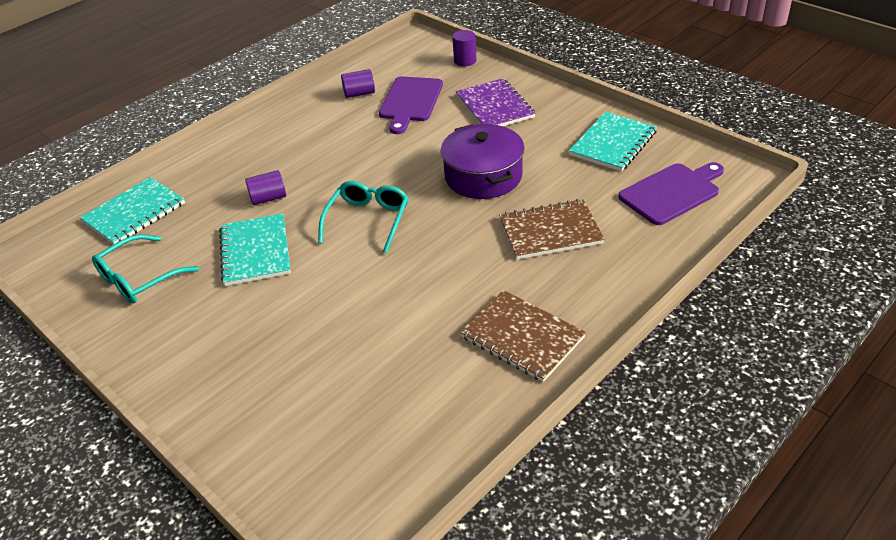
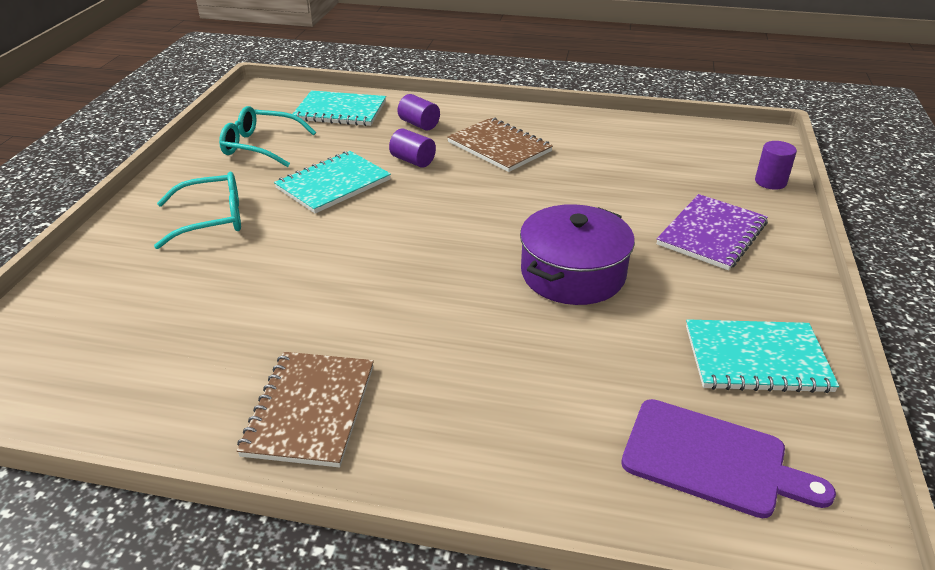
camera: 55 degrees right, 5 degrees down
turquoise glasses [318,181,409,253] -> turquoise glasses moved to [154,172,241,249]
purple cylinder [341,69,375,98] -> purple cylinder moved to [398,94,440,131]
purple cutting board [379,77,443,134] -> none
brown notebook [499,199,605,260] -> brown notebook moved to [447,118,553,172]

